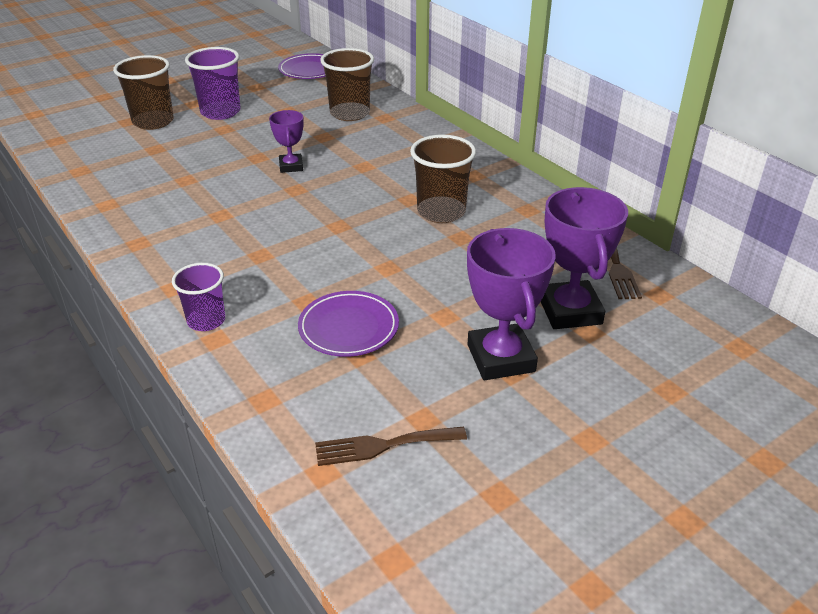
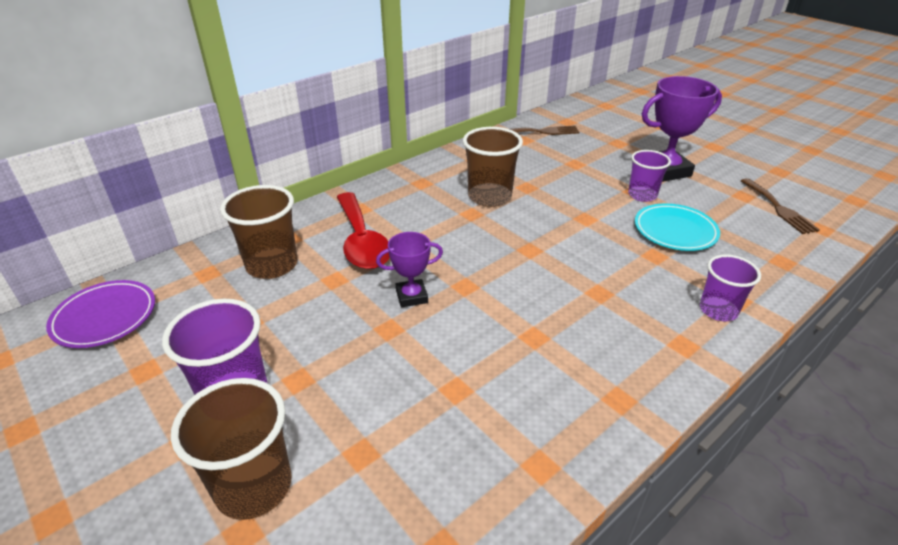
camera: 95 degrees left, 0 degrees up
purple plate [298,291,399,357] -> turquoise plate [635,203,720,251]
purple trophy [541,187,628,329] -> none
none -> red spoon [337,192,390,269]
none -> purple cup [628,150,671,202]

